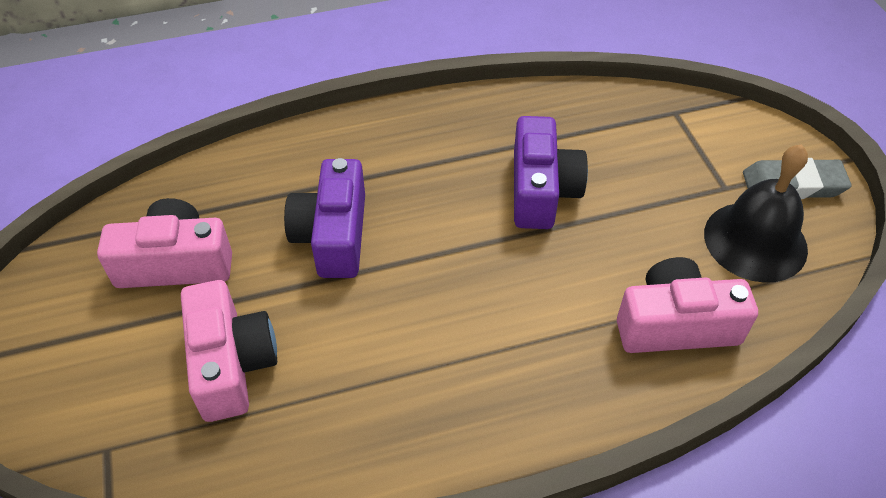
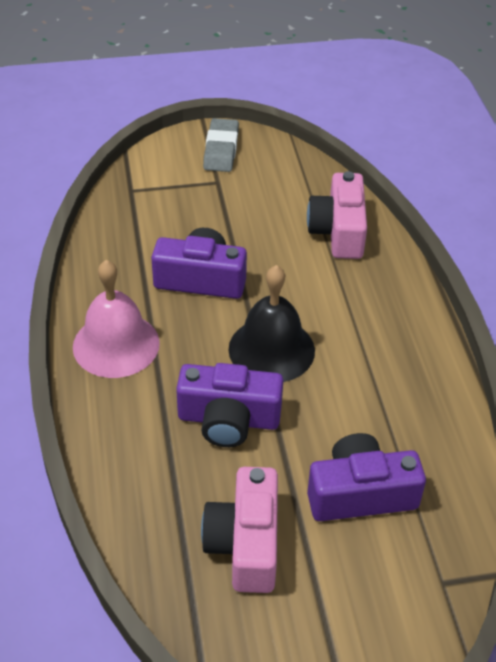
camera: 85 degrees left, 5 degrees down
pink camera [181,280,277,422] -> purple camera [307,433,426,521]
black bell [704,144,808,283] -> black bell moved to [228,265,315,382]
none -> pink bell [73,260,160,378]

